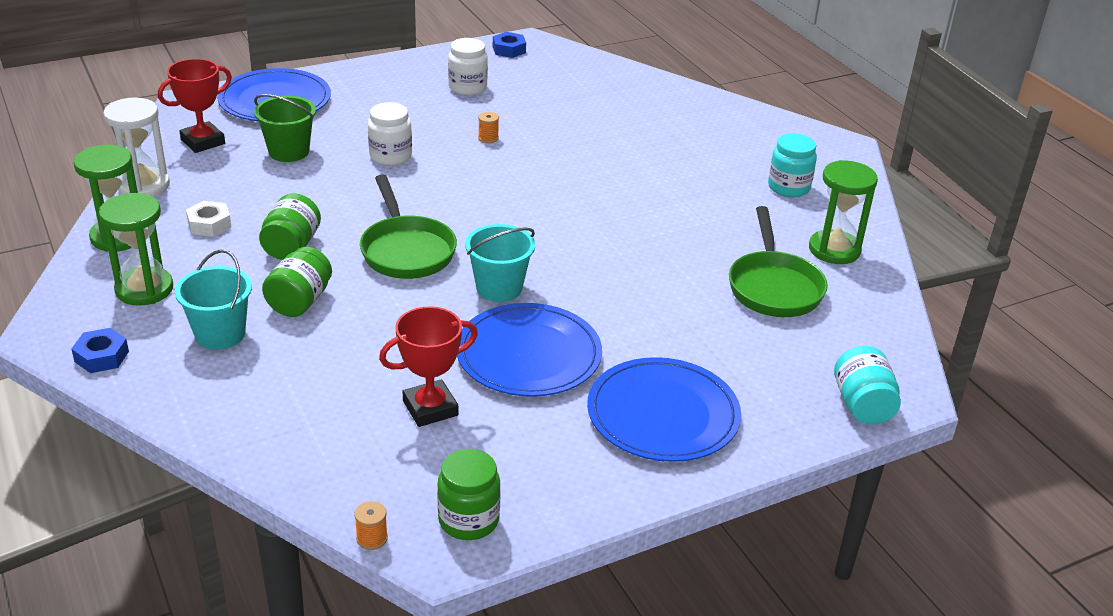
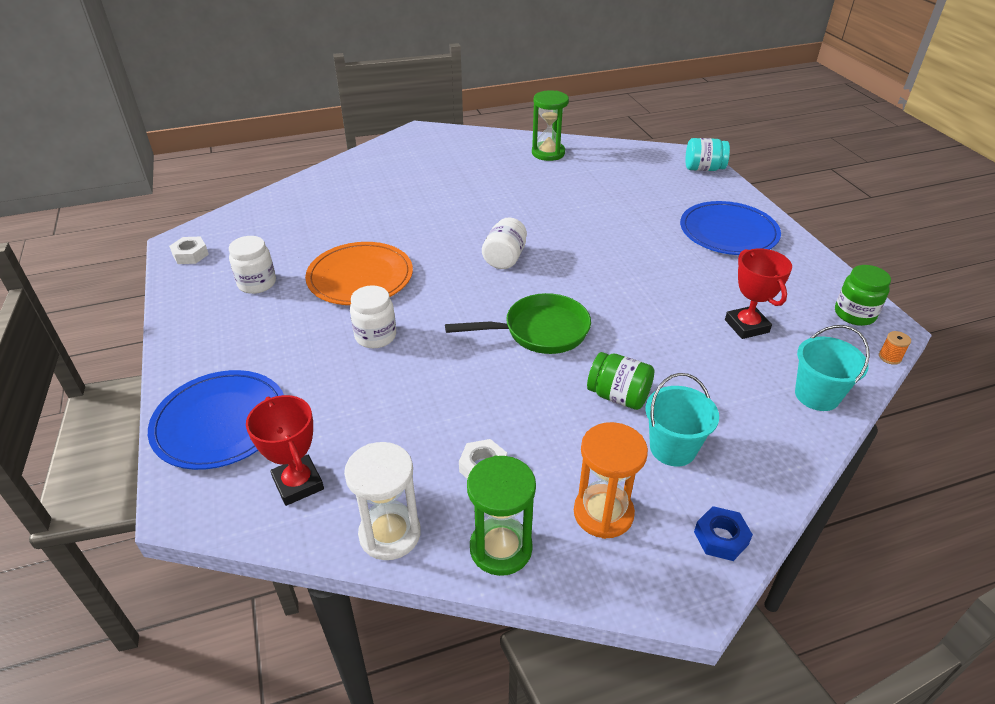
camera: 80 degrees left, 5 degrees up
green hourglass [99,193,173,306] -> orange hourglass [574,422,648,539]
green bucket [254,94,316,162] -> none
green jar [259,193,321,260] -> none
blue plate [457,303,602,397] -> none
turquoise bucket [465,224,535,302] -> turquoise bucket moved to [795,325,870,411]
orange spool [478,112,499,143] -> orange plate [305,242,413,305]
blue nut [493,32,526,58] -> white nut [169,237,209,264]
green pan [729,206,828,317] -> none
turquoise jar [768,133,817,197] -> none
none -> white jar [482,217,527,269]

